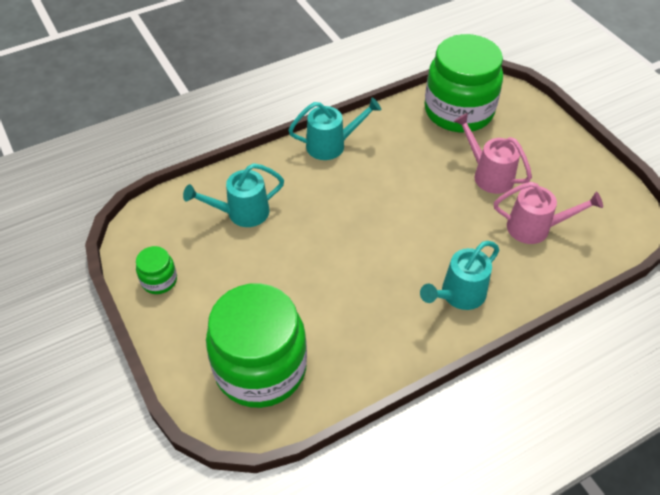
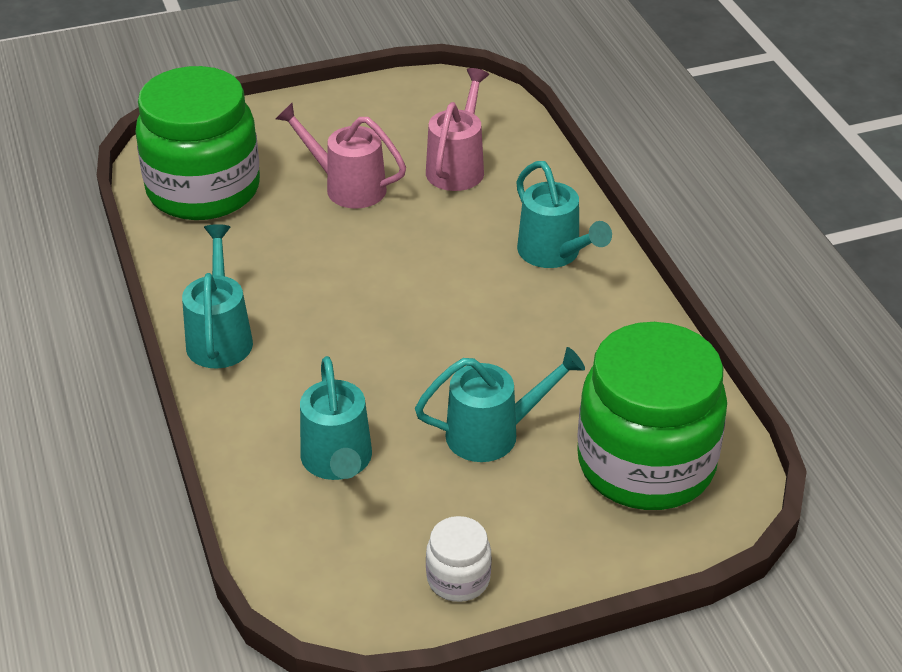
camera: 80 degrees left, 10 degrees down
green jar [136,246,177,294] -> white jar [426,516,492,602]
pink watering can [454,113,532,194] -> pink watering can turned 60 degrees clockwise [276,103,406,209]
none -> turquoise watering can [415,347,585,462]

